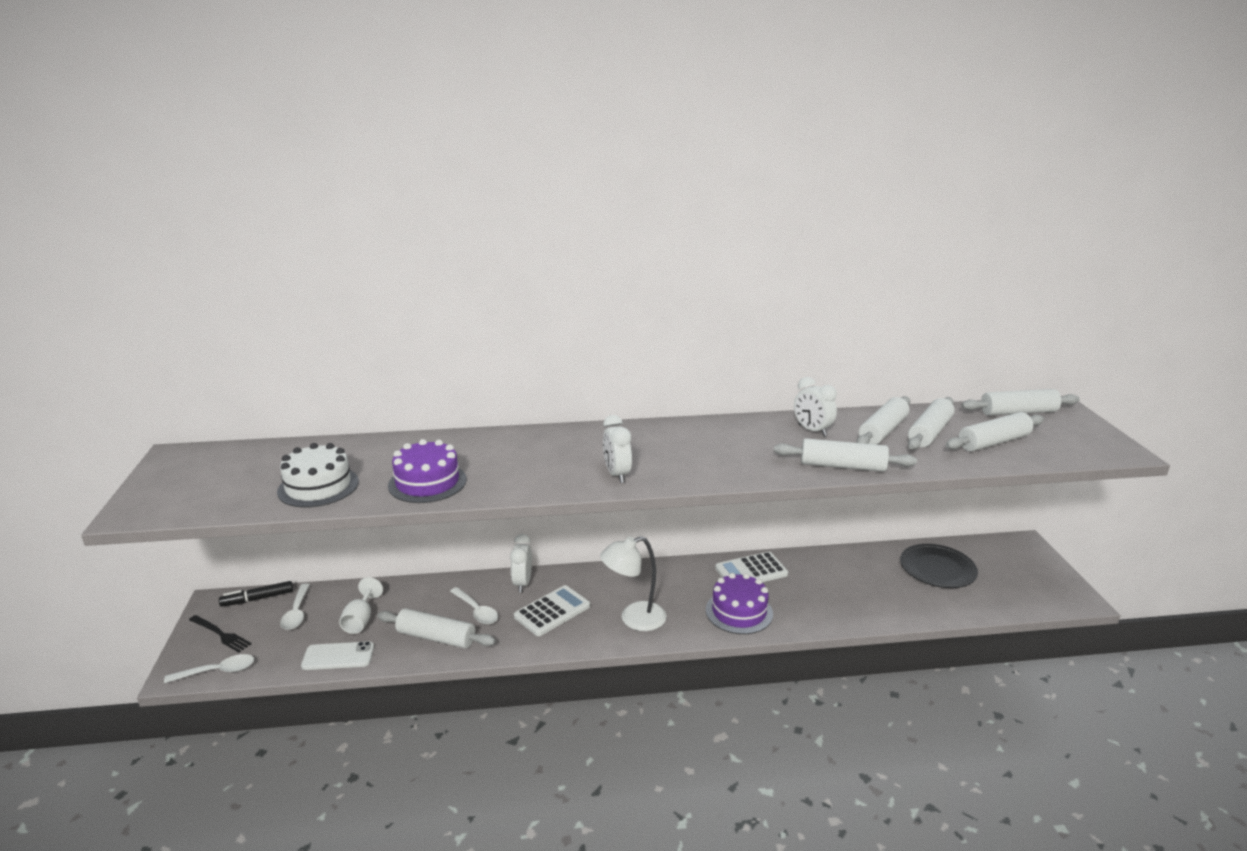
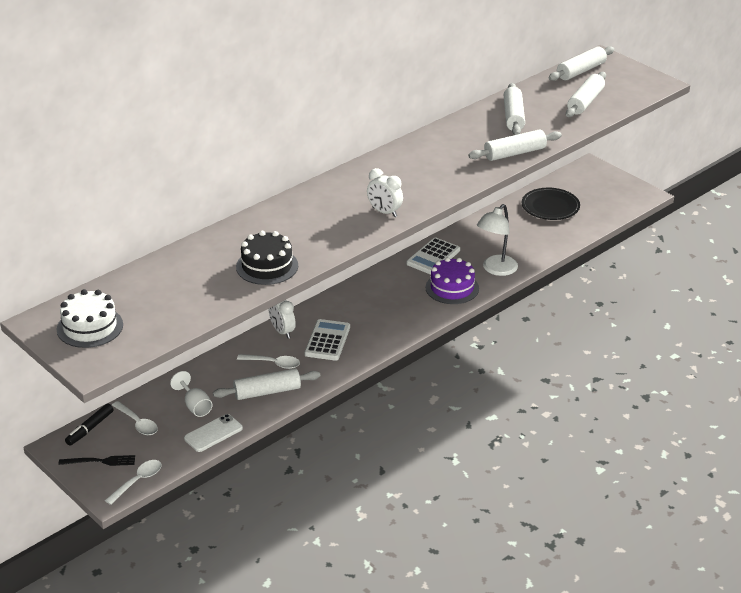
camera: 35 degrees left, 10 degrees up
white cake [277,443,359,508] -> white cake moved to [57,289,123,348]
purple cake [388,439,467,503] -> black cake [236,231,298,285]
white lamp [600,536,666,631] -> white lamp moved to [477,204,518,276]
white clock [794,377,837,436] -> none
white rolling pin [908,397,955,450] -> none

